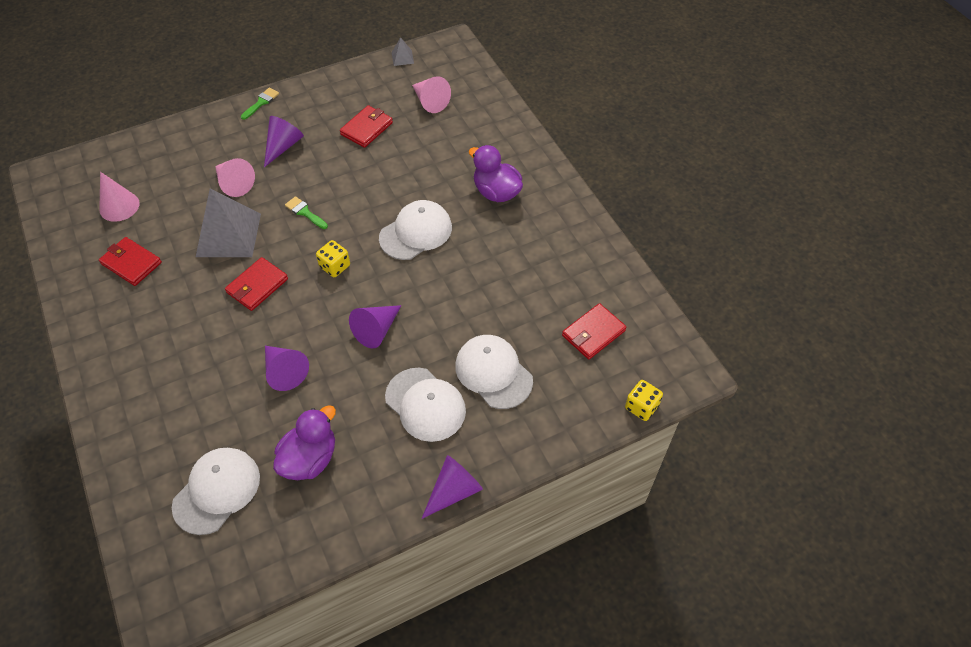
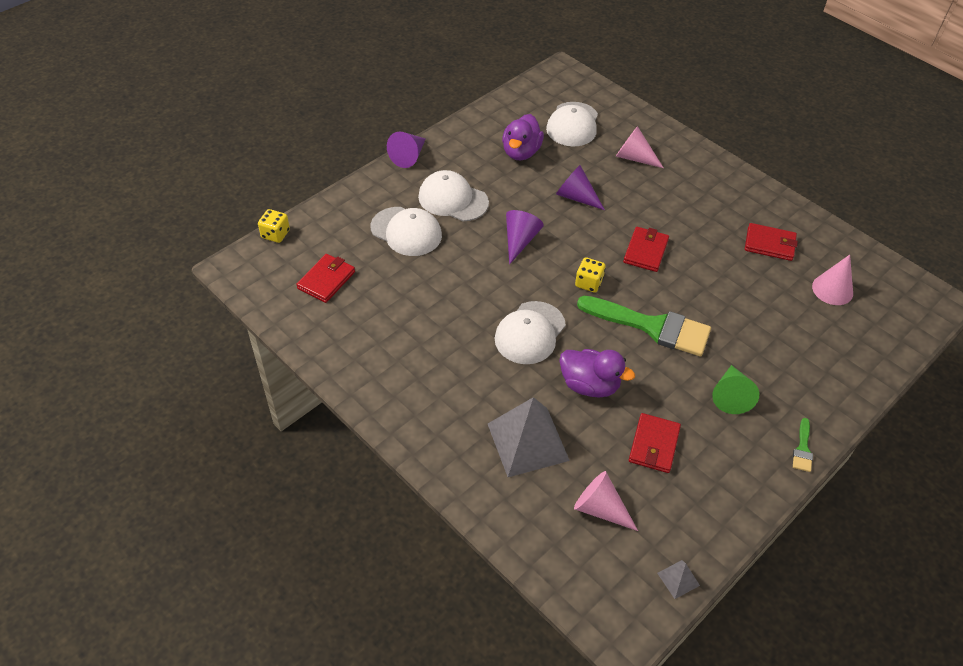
camera: 160 degrees right, 5 degrees down
grey pyramid [196,189,261,257] -> grey pyramid moved to [488,397,570,477]
pink cone [215,158,255,197] -> pink cone moved to [616,126,664,168]
purple cone [264,116,304,167] -> green cone [712,365,759,414]
green brush [285,196,328,229] -> green brush [577,296,711,357], size x2.36
purple duck [469,145,523,202] -> purple duck moved to [560,349,635,398]

